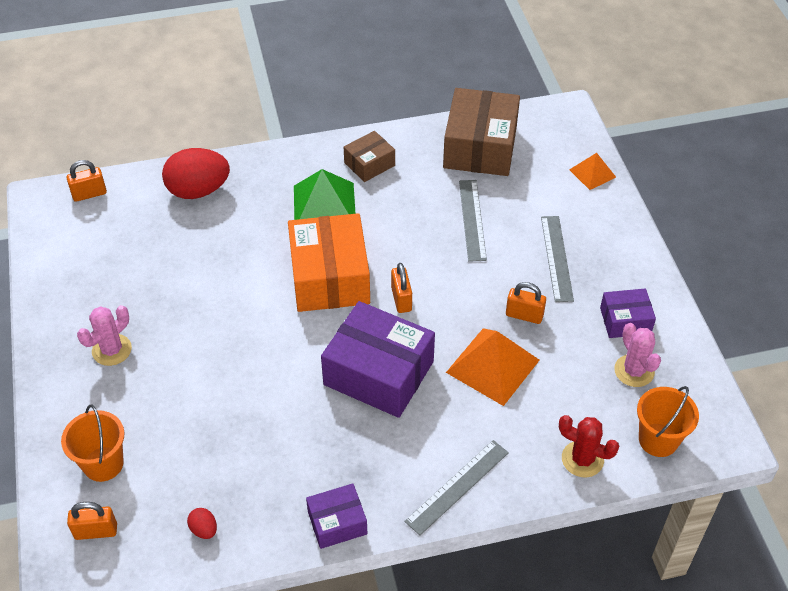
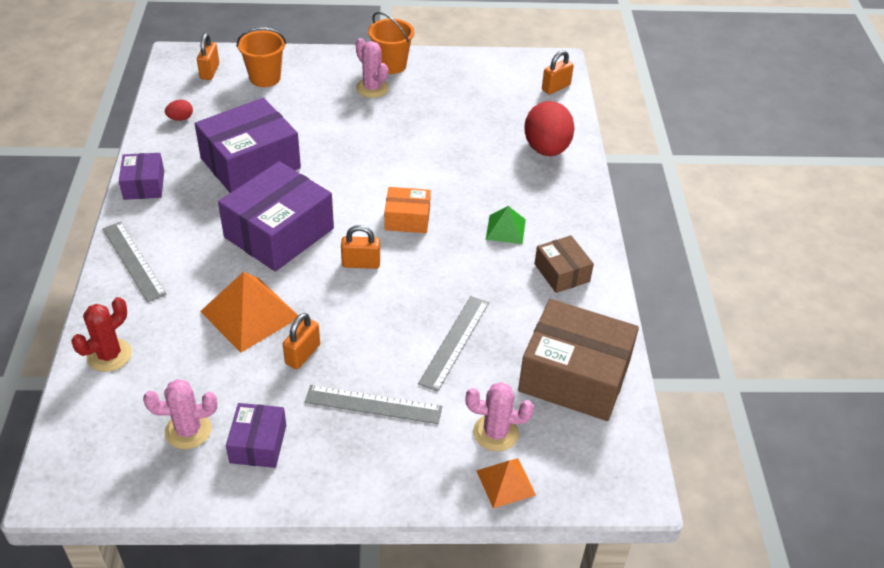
camera: 100 degrees right, 5 degrees down
orange padlock [67,160,107,202] -> orange padlock turned 60 degrees clockwise [542,50,574,94]
orange box [288,213,370,312] -> orange box [384,187,431,233], size x0.52
green pyramid [294,169,356,220] -> green pyramid [486,206,526,244], size x0.57
grey ruler [459,180,487,262] -> grey ruler turned 75 degrees counterclockwise [418,296,489,392]
orange bucket [637,386,699,457] -> orange bucket moved to [368,12,414,74]
none -> purple box [195,98,301,193]
none -> pink cactus [465,382,534,451]

